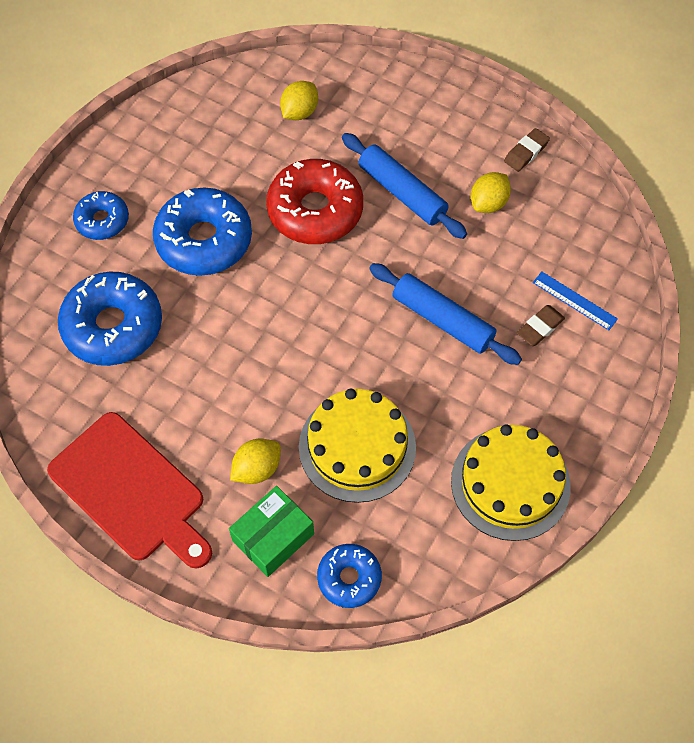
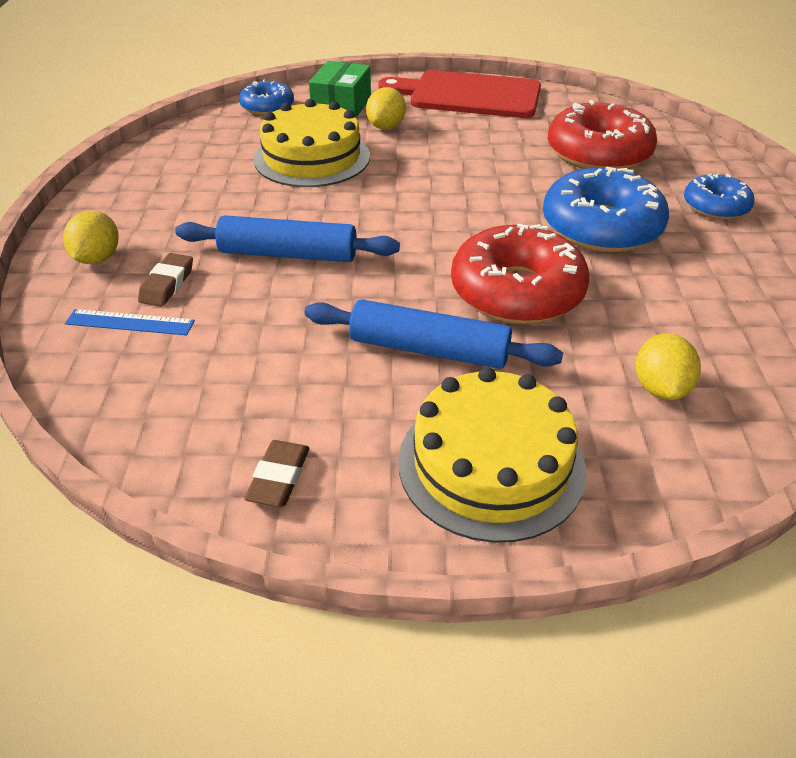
camera: 150 degrees right, 20 degrees down
blue donut [58,272,162,366] -> red donut [548,100,657,169]
yellow cake [451,425,571,541] -> yellow cake moved to [398,367,586,543]
yellow lemon [471,172,511,213] -> yellow lemon moved to [63,211,119,264]

